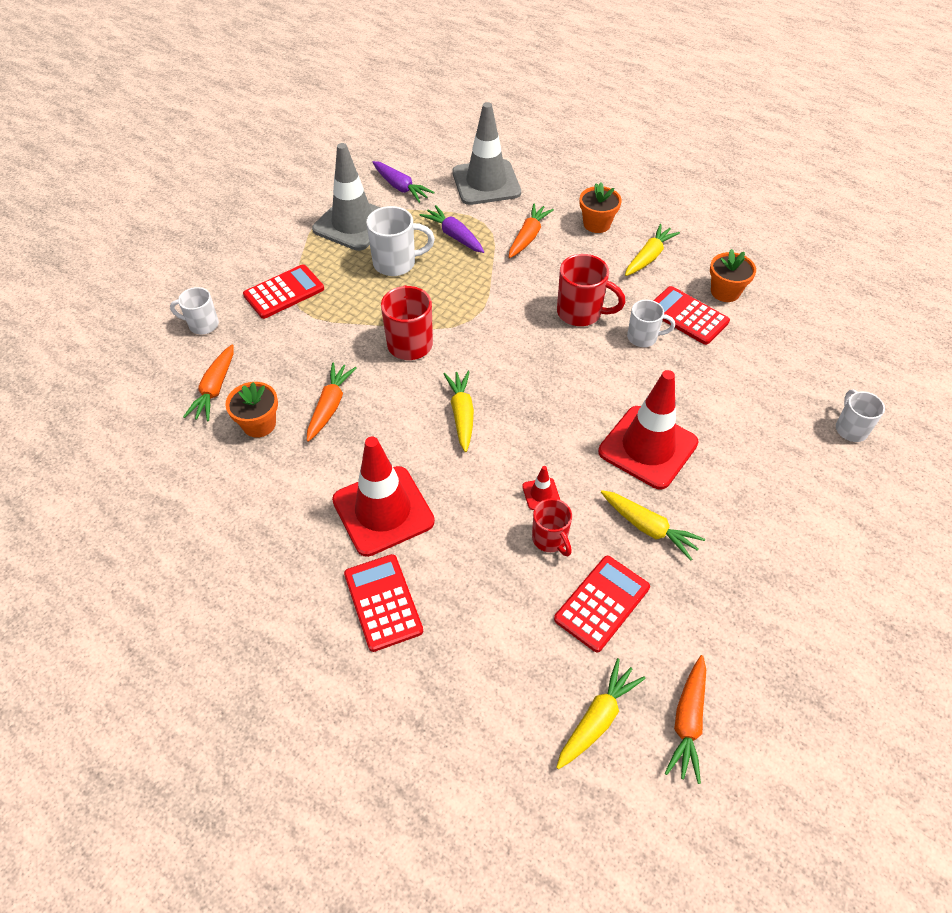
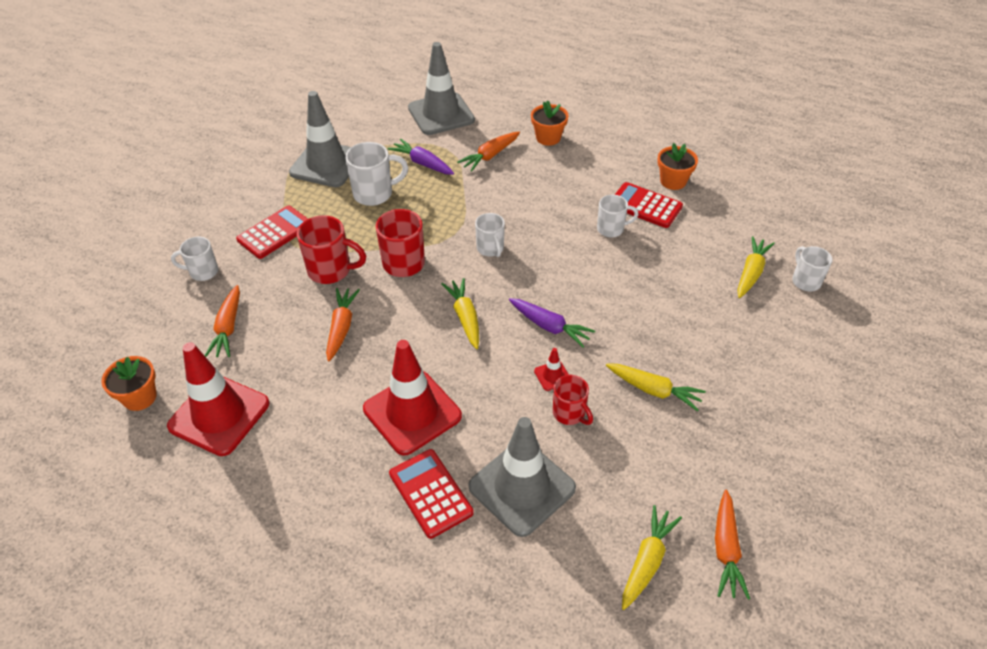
camera: 10 degrees left, 5 degrees down
orange flower pot [225,382,278,438] -> orange flower pot moved to [101,356,157,411]
purple carrot [372,161,435,203] -> purple carrot moved to [509,298,595,347]
orange carrot [509,203,554,258] -> orange carrot turned 150 degrees counterclockwise [457,132,520,172]
red calculator [554,556,650,652] -> none
red mug [557,254,626,326] -> red mug moved to [297,215,366,284]
red traffic cone [598,370,699,490] -> red traffic cone moved to [167,342,269,456]
yellow carrot [625,224,680,276] -> yellow carrot moved to [737,236,775,298]
none -> grey traffic cone [469,417,576,537]
none -> white mug [475,213,505,257]

